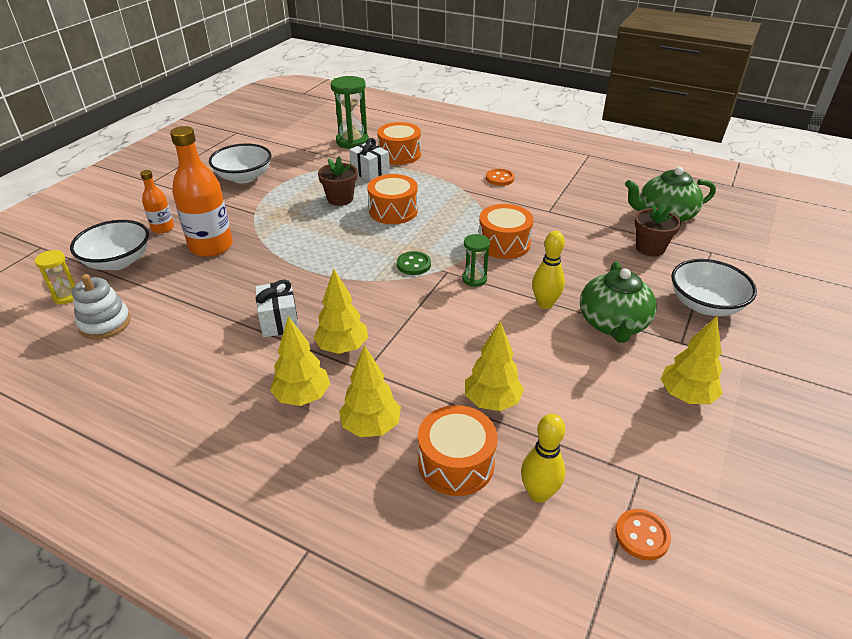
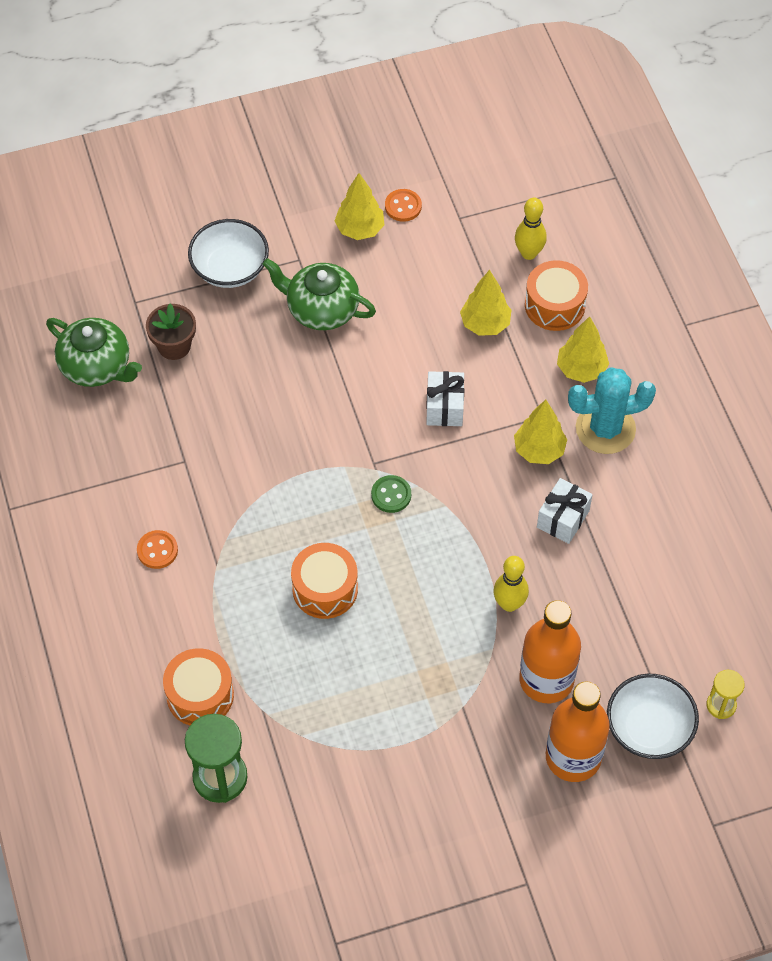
camera: 135 degrees left, 20 degrees up
white stacking toy [72,274,131,340] -> none
orange bottle [140,170,174,234] -> orange bottle [546,681,610,782], size x1.90
white bowl [209,143,272,183] -> none
yellow tree [270,316,330,406] -> turquoise cactus [568,367,656,454]
brown flower pot [318,156,358,206] -> none
white gift [349,138,390,182] -> white gift moved to [426,371,464,426]
green hourglass [462,234,490,287] -> none
orange drum [479,204,534,259] -> none
yellow bowling pin [532,231,565,309] -> yellow bowling pin moved to [493,556,529,612]
green teapot [580,261,657,343] -> green teapot turned 120 degrees counterclockwise [263,258,376,330]
orange button [615,509,671,560] -> orange button moved to [385,189,422,222]

